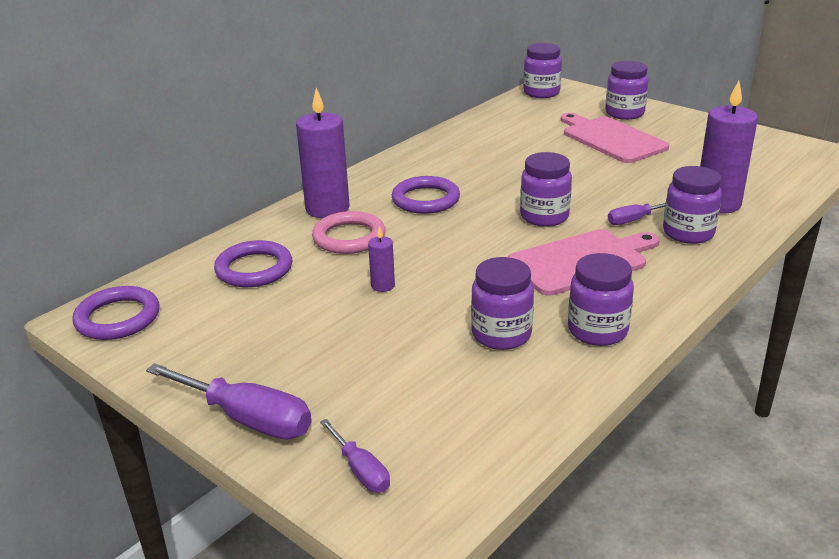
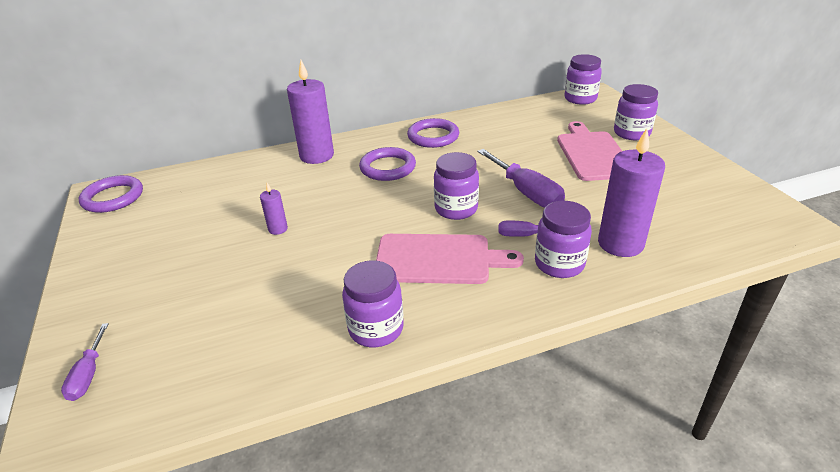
camera: 30 degrees right, 5 degrees up
purple screwdriver [146,363,312,439] -> purple screwdriver moved to [478,149,565,208]
purple ring [214,240,292,287] -> purple ring moved to [407,118,459,148]
pink ring [312,211,386,254] -> none
purple jar [471,257,534,350] -> none

